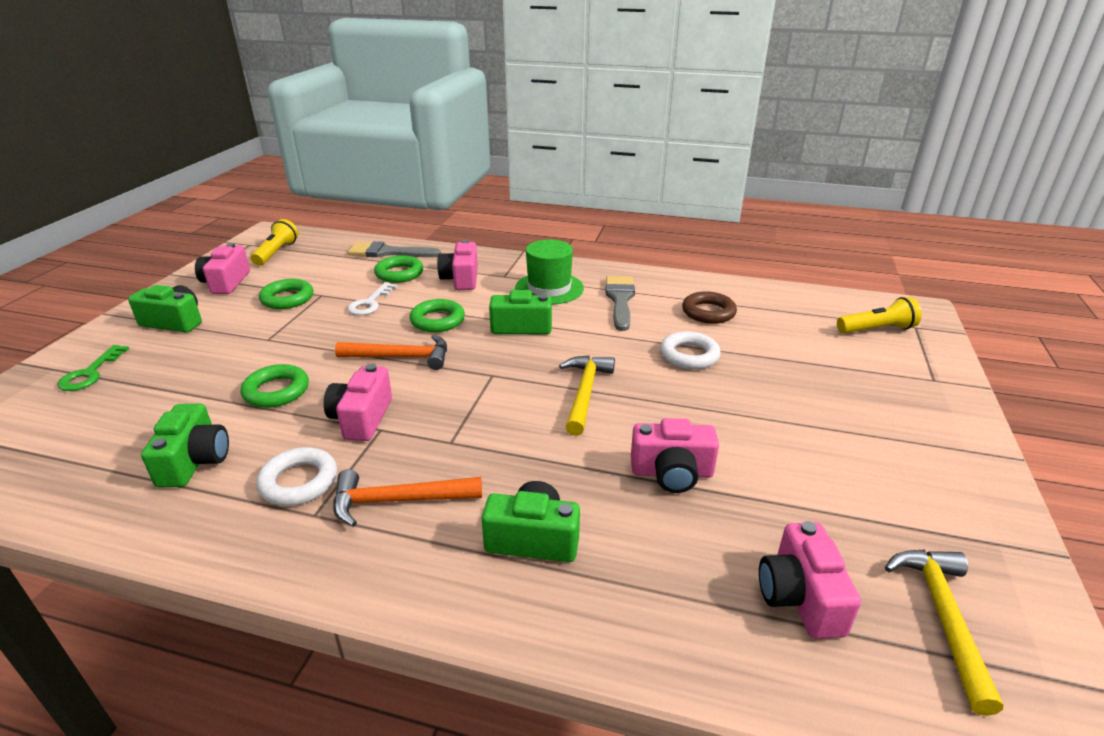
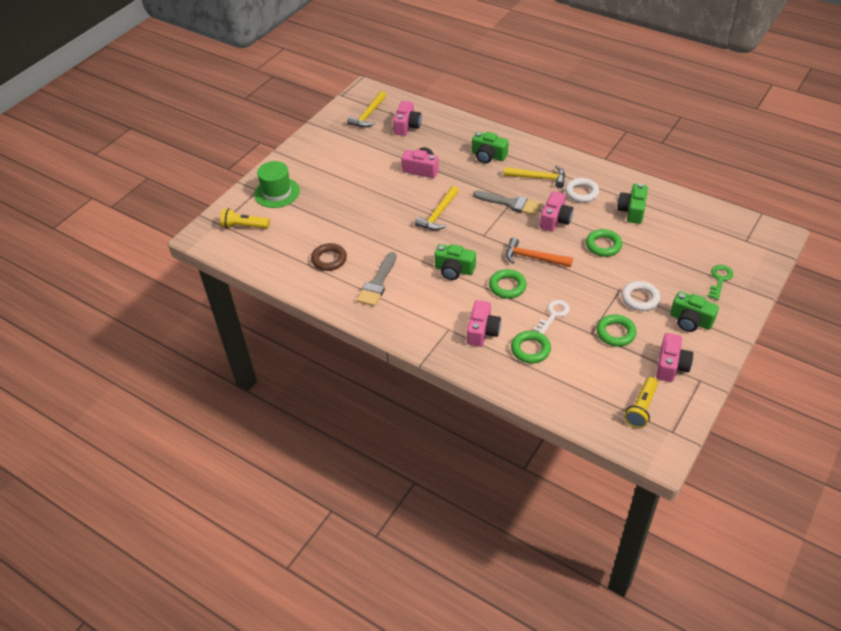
camera: 160 degrees left, 15 degrees up
orange hammer [333,469,482,527] -> yellow hammer [504,165,565,188]
grey brush [348,241,441,257] -> grey brush moved to [473,191,541,215]
green hat [515,240,584,305] -> green hat moved to [254,161,300,208]
white ring [660,331,721,370] -> white ring moved to [621,281,660,311]

